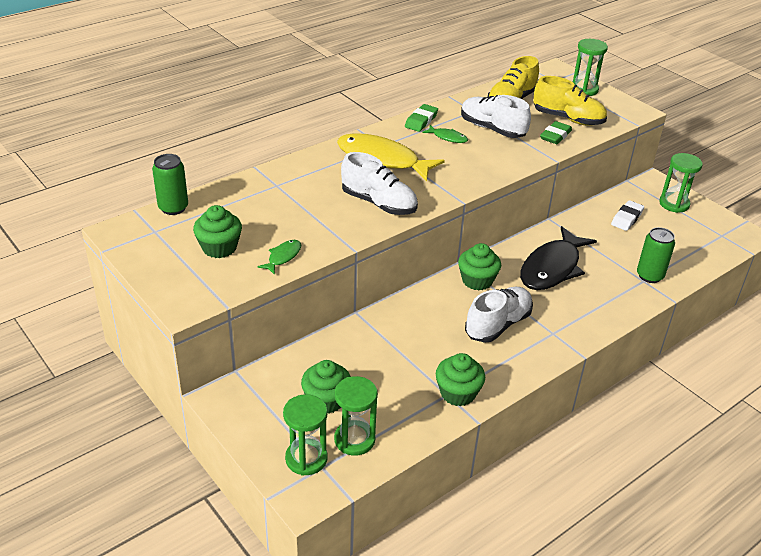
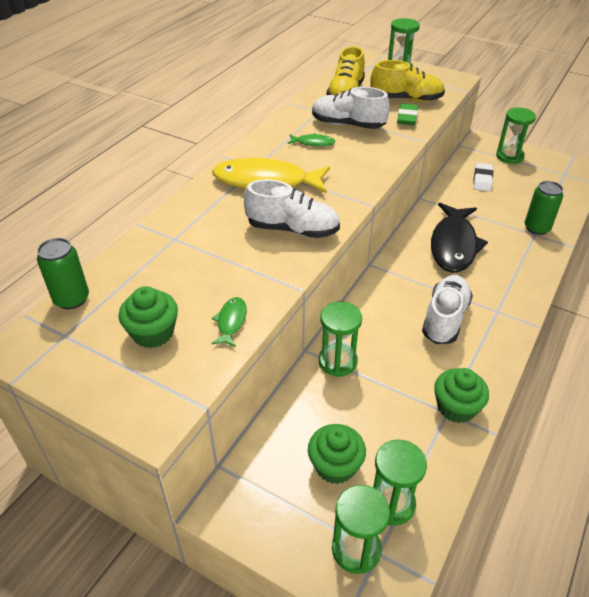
camera: 20 degrees left, 5 degrees up
green eraser [405,104,438,132] -> none
green cupcake [458,243,501,291] -> none
none -> green hourglass [319,302,362,377]

